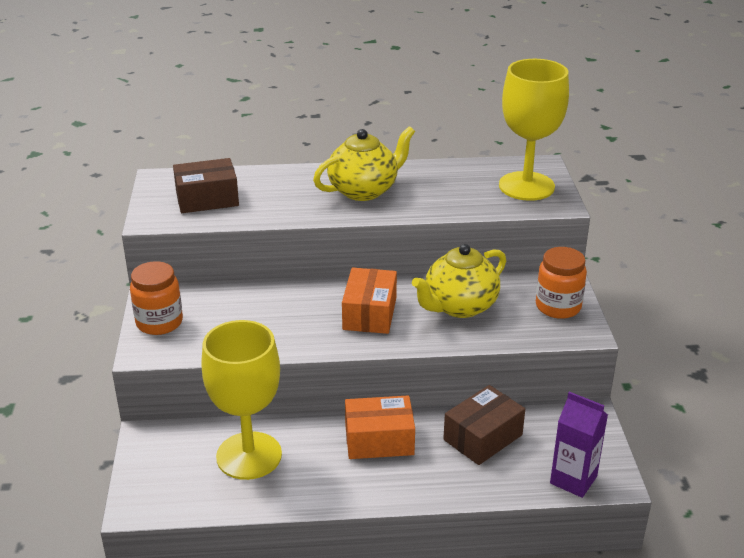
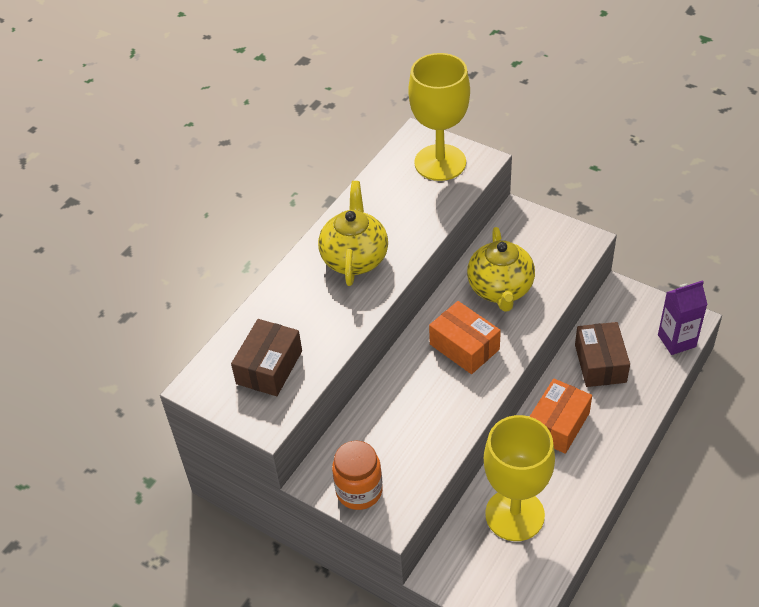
camera: 50 degrees left, 15 degrees up
orange jar [536,247,587,319] -> none

